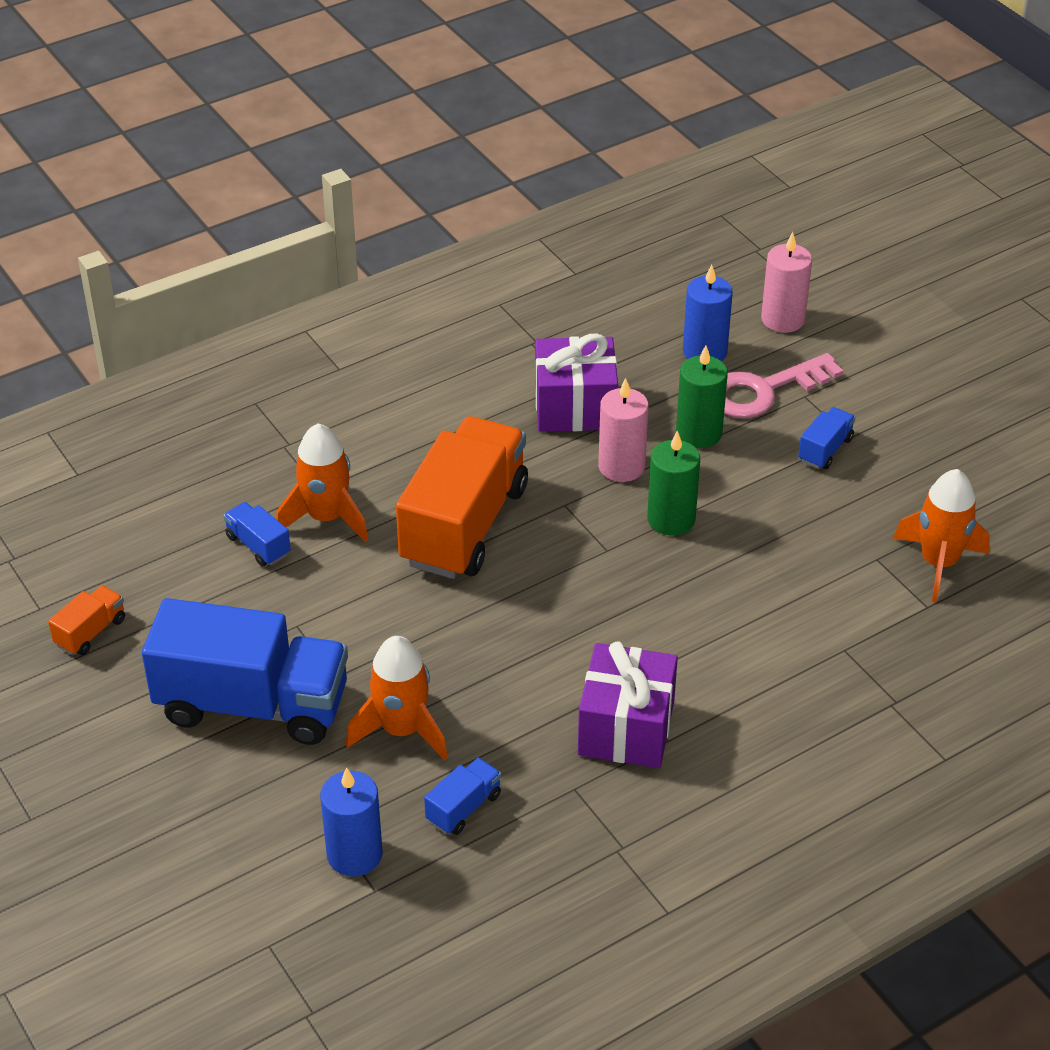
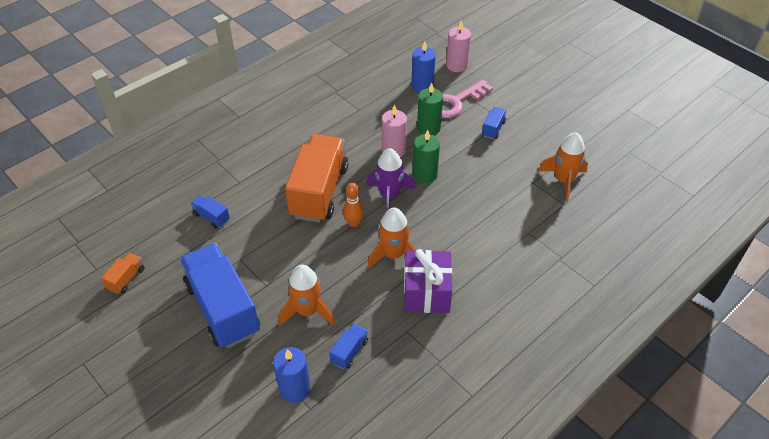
camera: 10 degrees left, 5 degrees up
blue truck [142,598,348,745] -> blue truck turned 120 degrees counterclockwise [180,243,260,348]
orange rocket [276,423,368,542] -> orange rocket moved to [368,208,416,269]
purple gift [535,333,618,432] -> none
none -> orange bowling pin [343,183,364,227]
none -> purple rocket [366,148,415,212]

